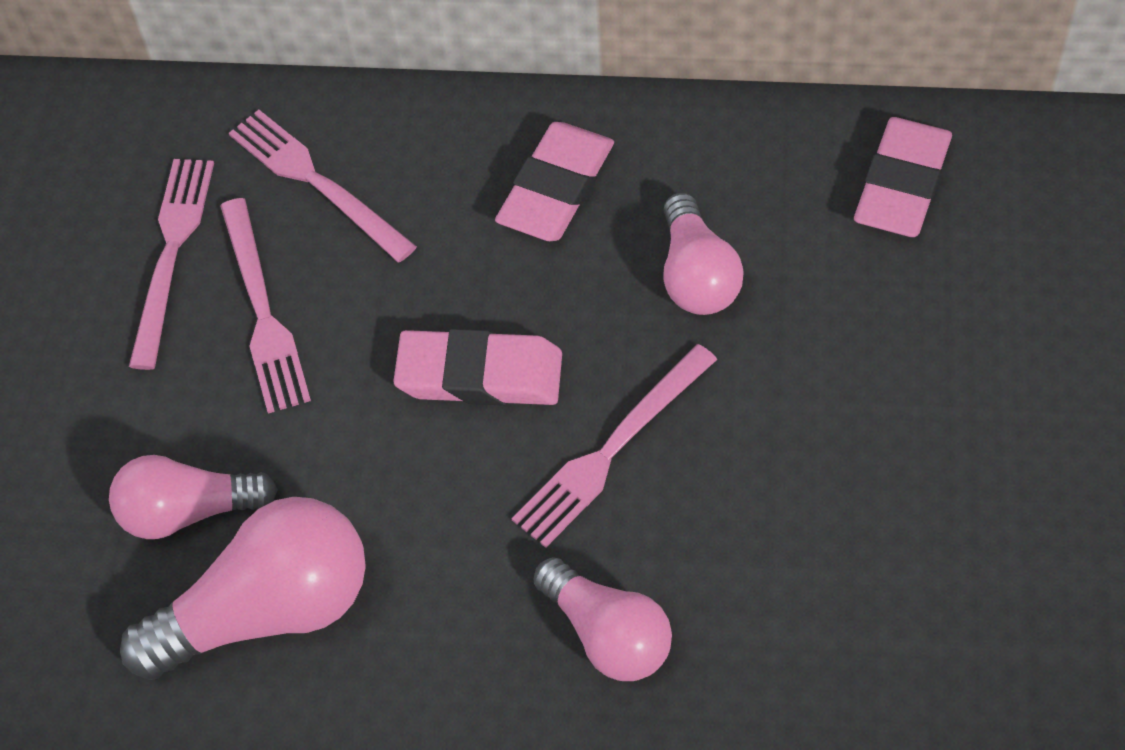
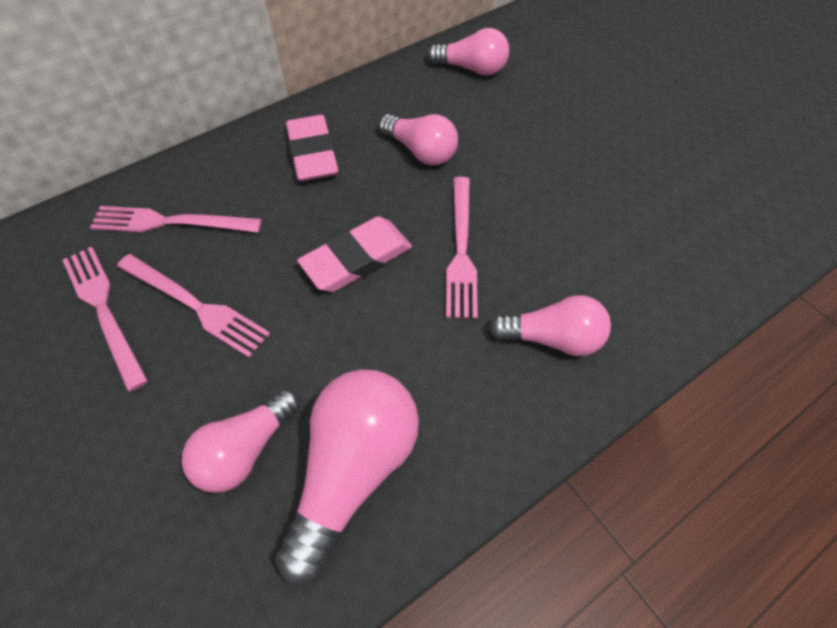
camera: 45 degrees left, 0 degrees up
pink eraser [854,117,952,237] -> pink light bulb [427,28,509,76]

